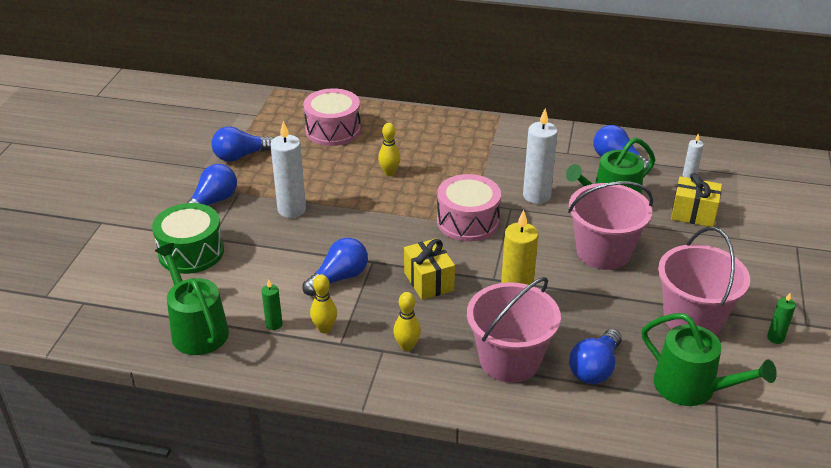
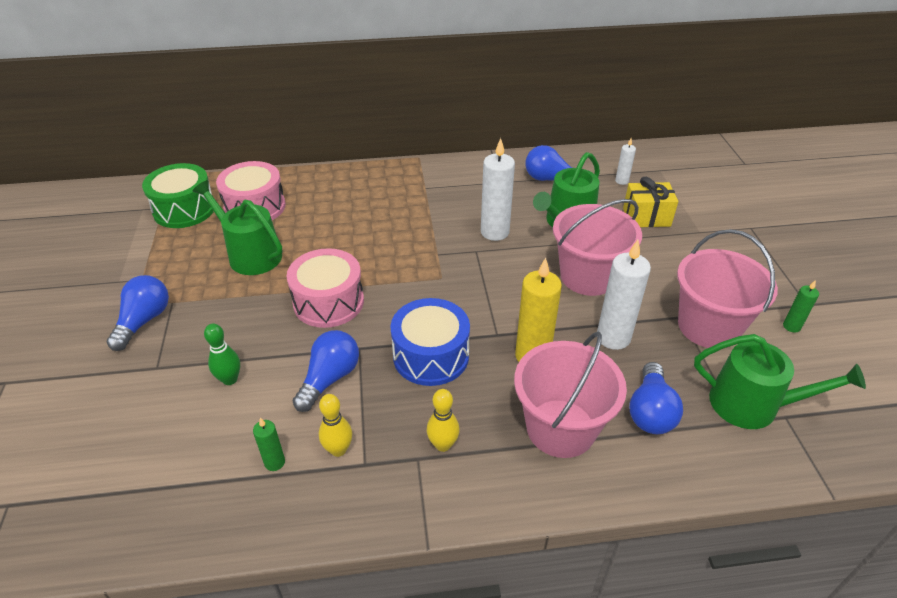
camera: 20 degrees left, 5 degrees up
green drum [152,203,224,274] -> green drum moved to [142,163,214,228]
green watering can [155,243,229,355] -> green watering can moved to [193,180,282,275]
blue light bulb [211,127,274,161] -> none
white candle [271,121,306,218] -> white candle moved to [597,240,651,350]
yellow bowling pin [378,123,401,176] -> none
yellow gift [404,239,455,300] -> blue drum [390,298,470,386]
pink drum [437,174,501,242] -> pink drum moved to [287,248,364,328]
none -> green bowling pin [204,323,240,385]

